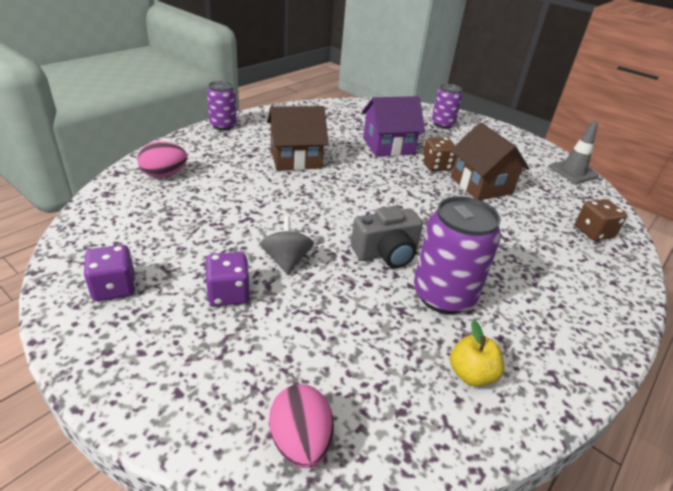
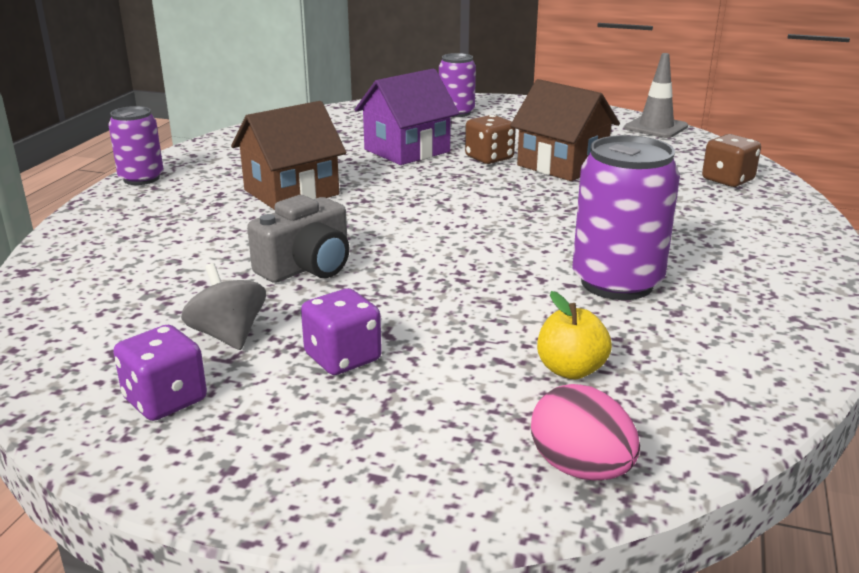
camera: 20 degrees left, 10 degrees down
pink egg [137,141,187,178] -> none
grey spinning top [260,216,314,274] -> grey spinning top moved to [181,263,266,350]
grey camera [351,206,423,268] -> grey camera moved to [247,195,350,283]
yellow apple [450,321,504,387] -> yellow apple moved to [537,291,612,379]

